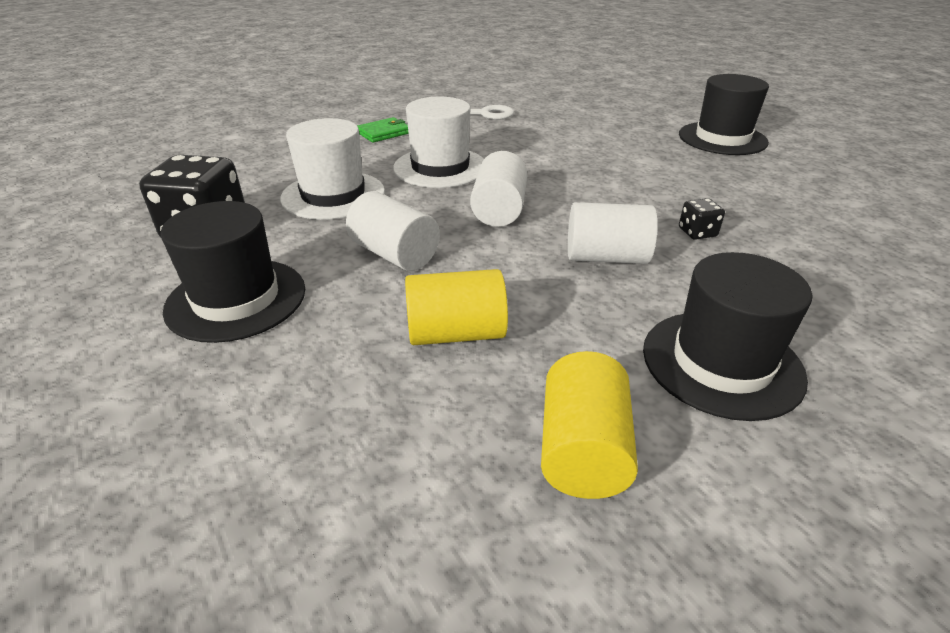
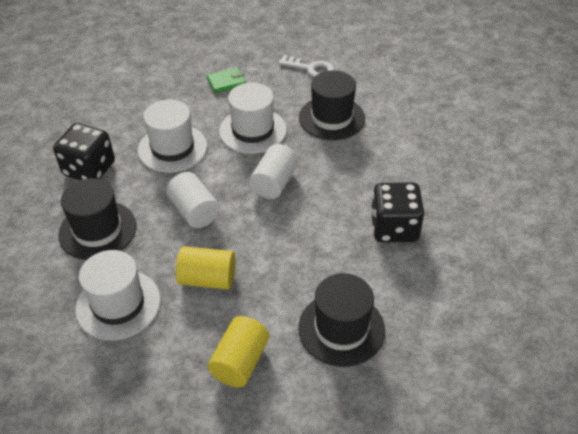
camera: 15 degrees right, 10 degrees up
white cylinder [568,202,658,264] -> none
black hat [679,74,769,155] -> black hat moved to [299,70,365,140]
black dice [679,198,725,240] -> black dice [371,182,425,242], size x2.19
none -> white hat [75,250,161,340]

